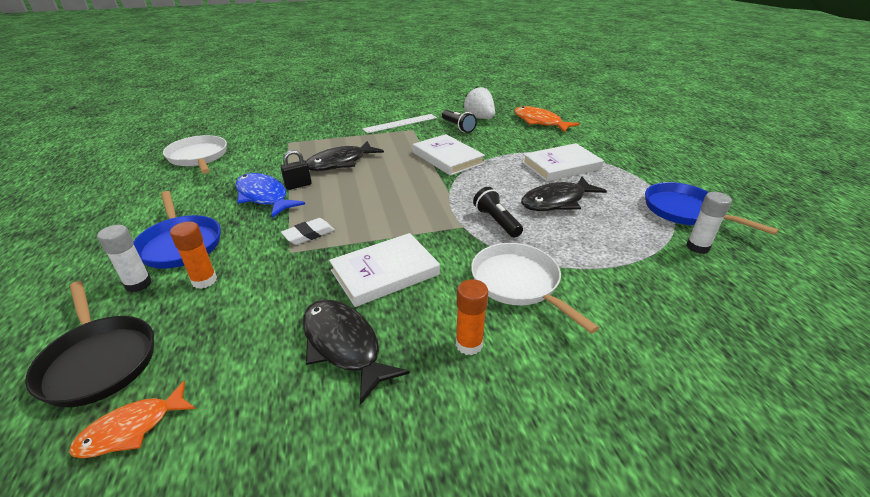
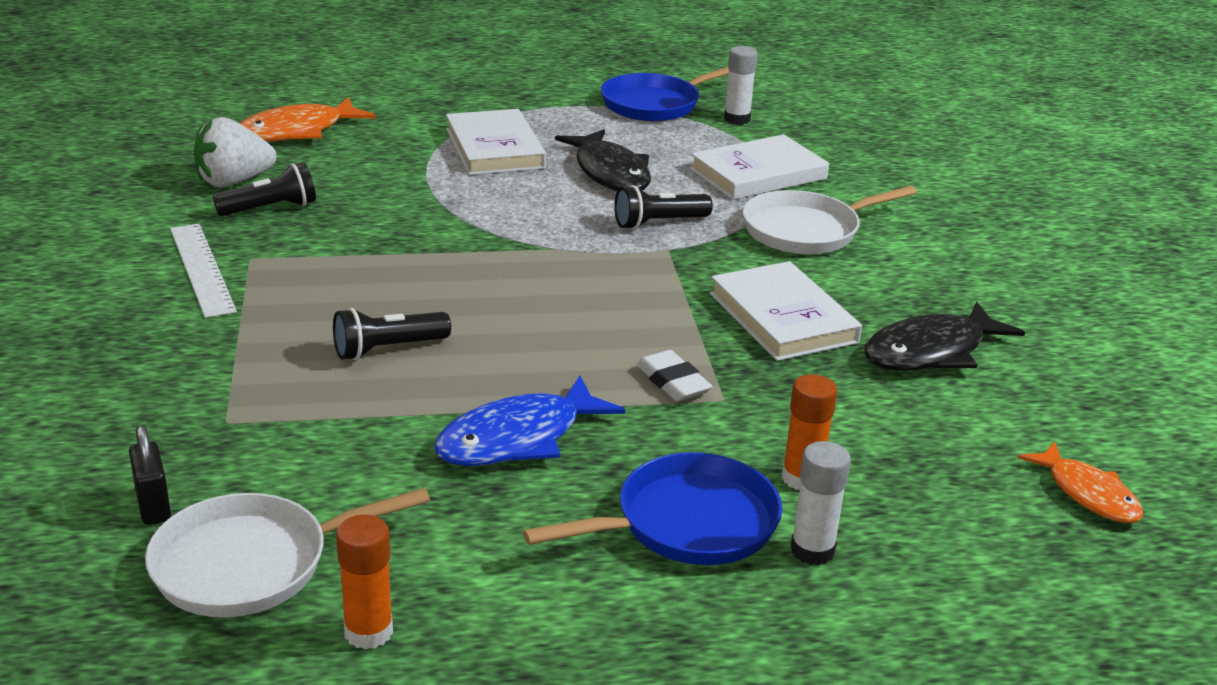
camera: 85 degrees left, 5 degrees down
black pan [25,281,154,407] -> none
black padlock [281,150,311,190] -> black padlock moved to [129,425,171,525]
black fish [306,141,384,171] -> black flashlight [333,308,451,360]
white book [413,134,485,176] -> white book moved to [690,134,829,200]
orange glue stick [456,279,488,355] -> orange glue stick moved to [336,515,393,650]

